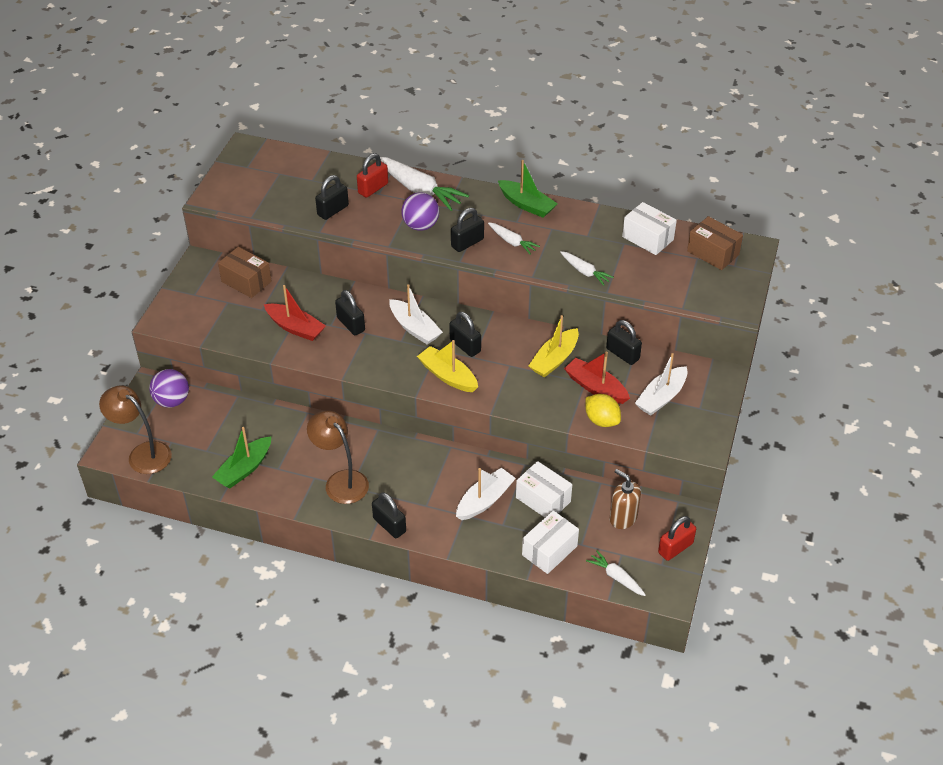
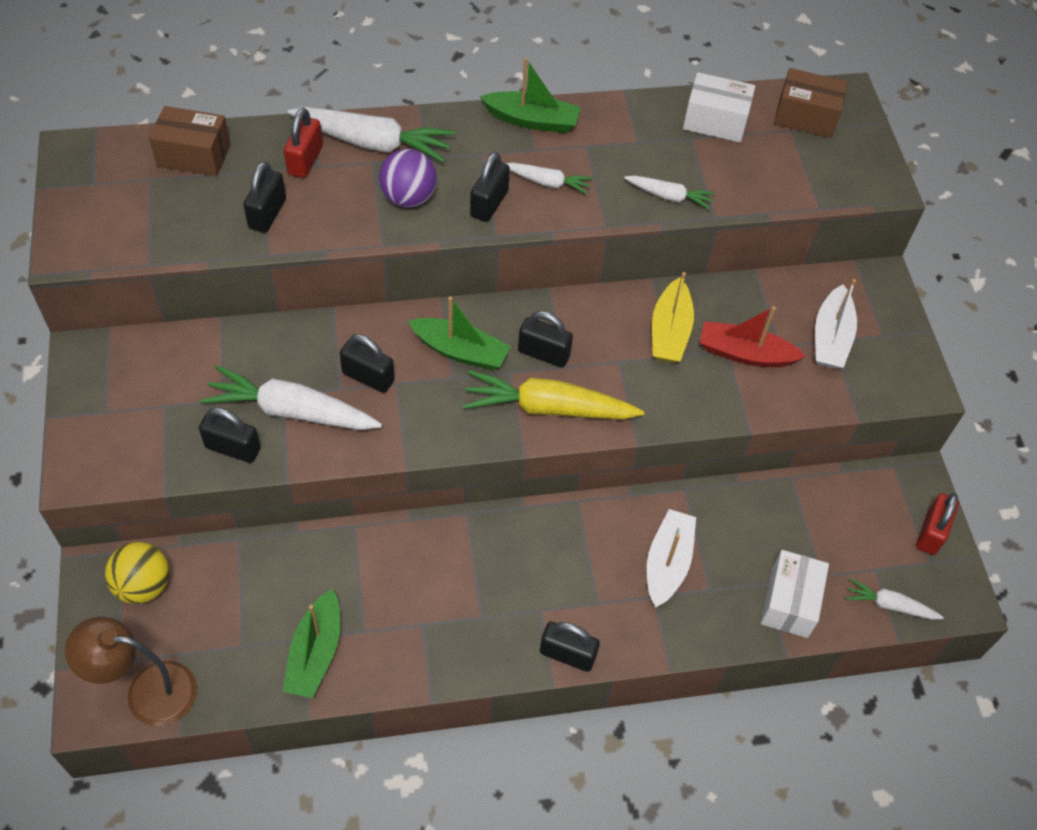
camera: 30 degrees left, 10 degrees up
purple ball [149,369,189,408] -> yellow ball [105,542,169,604]
brown box [218,247,272,298] -> brown box moved to [149,106,231,176]
red boat [264,285,326,341] -> white carrot [200,365,382,430]
brown lamp [307,411,369,504] -> none
white boat [389,284,443,344] -> green boat [408,297,511,370]
yellow boat [417,340,478,392] -> yellow carrot [463,370,644,420]
white box [516,461,572,517] -> none
yellow lemon [585,394,621,427] -> none
black padlock [606,320,642,365] -> black padlock moved to [199,407,261,463]
brown soap dispenser [610,469,641,529] -> none

